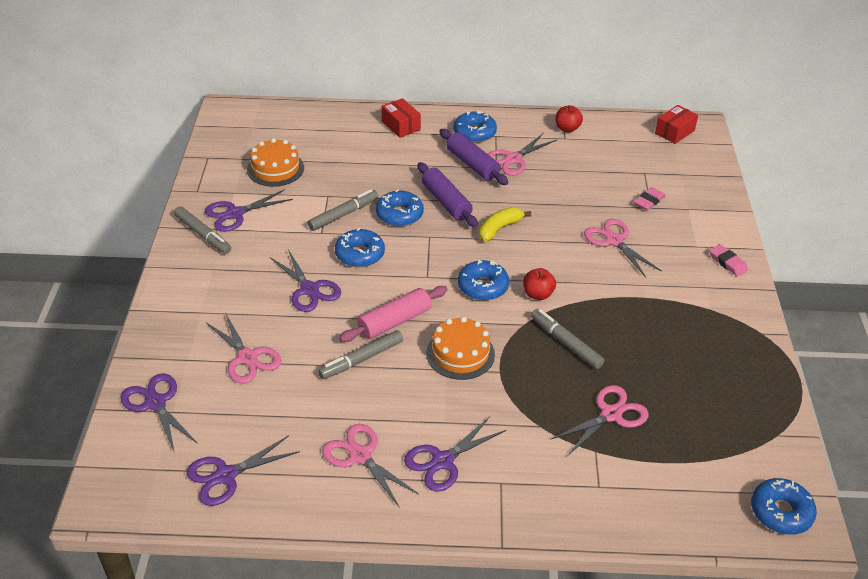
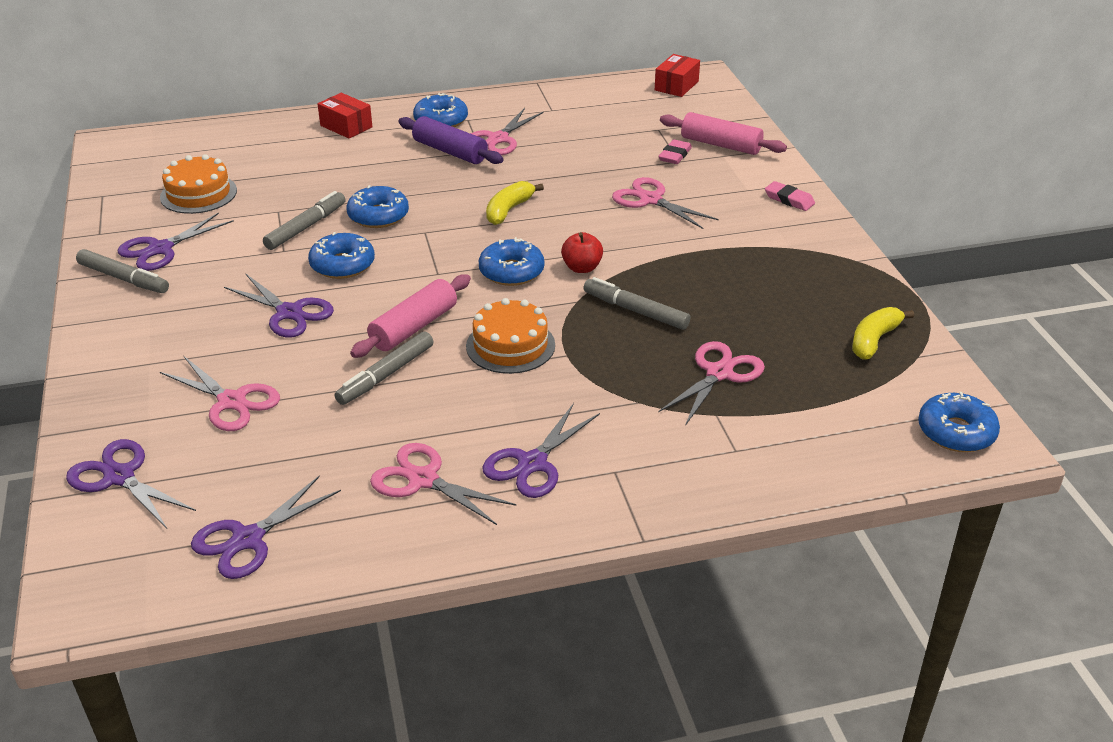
camera: 15 degrees left, 5 degrees down
purple rolling pin [417,162,478,227] -> none
red apple [556,105,583,133] -> none
none -> pink rolling pin [660,112,787,155]
none -> yellow banana [852,307,914,360]

